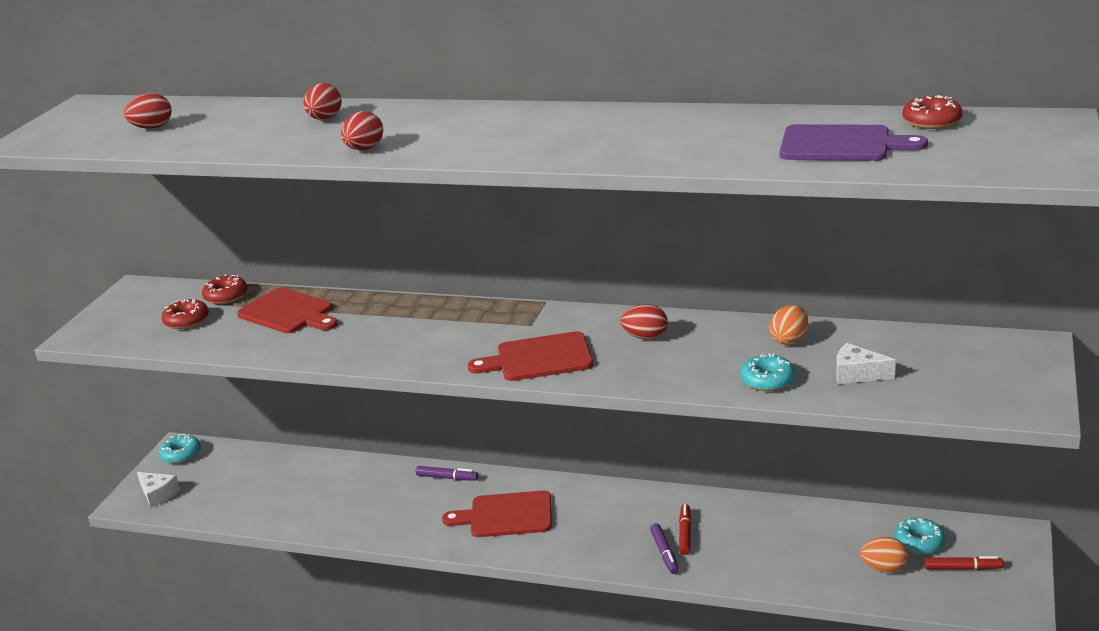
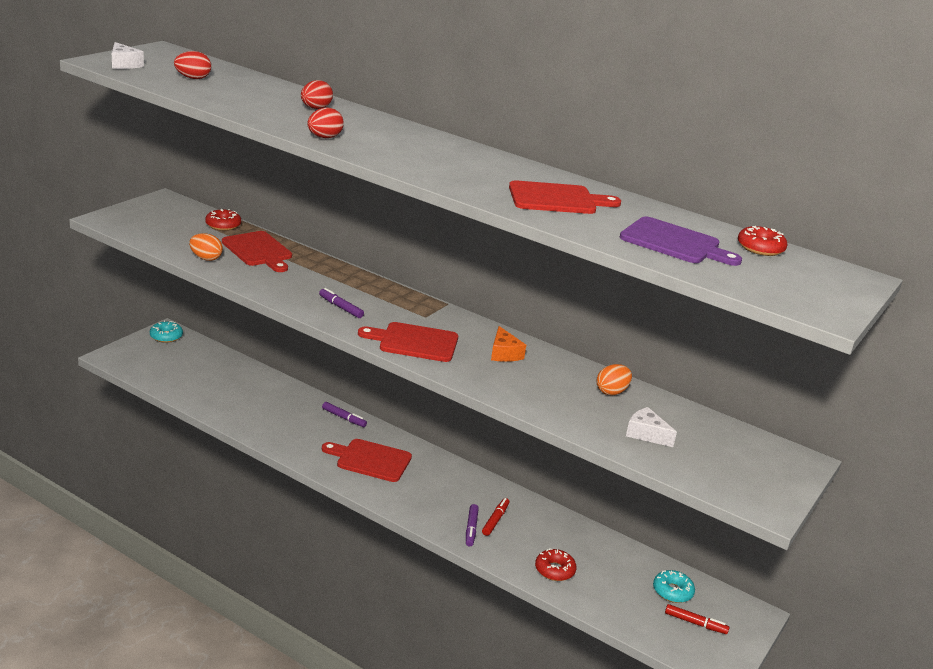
camera: 10 degrees right, 0 degrees up
white cheese [137,472,180,508] -> white cheese moved to [112,42,144,69]
red donut [162,299,209,329] -> red donut moved to [535,549,576,581]
red egg [620,304,668,340] -> orange cheese [491,326,526,362]
turquoise donut [740,353,795,391] -> none
orange egg [860,537,908,573] -> orange egg moved to [189,233,223,261]
none -> purple marker [319,288,364,318]
none -> red cutting board [509,180,621,214]

